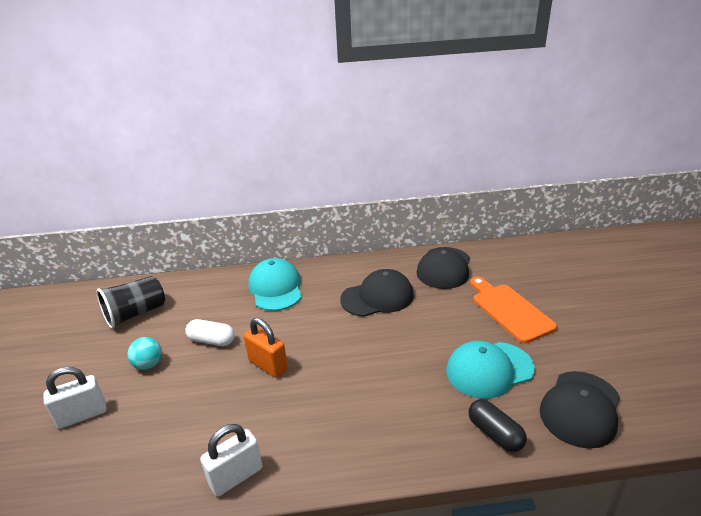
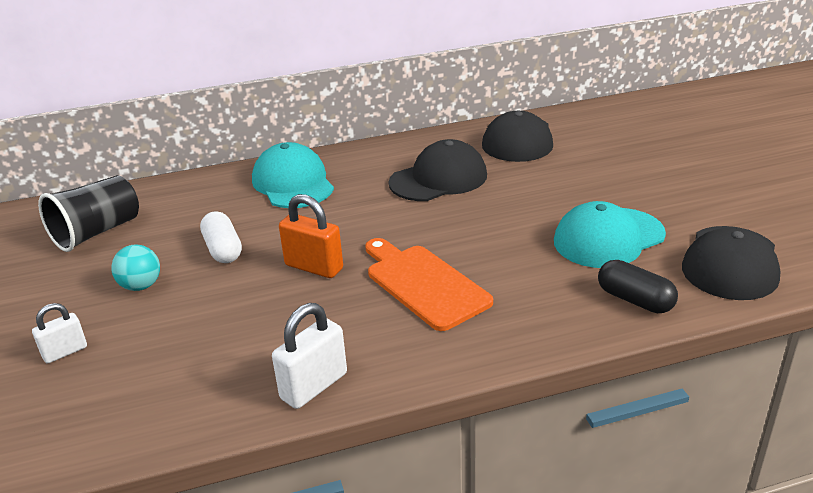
camera: 10 degrees left, 0 degrees up
white padlock [44,367,107,429] -> white padlock [32,303,87,364], size x0.64
white capsule [185,319,235,346] -> white capsule turned 60 degrees clockwise [200,211,242,263]
orange cutting board [470,277,557,343] -> orange cutting board moved to [365,238,493,331]

